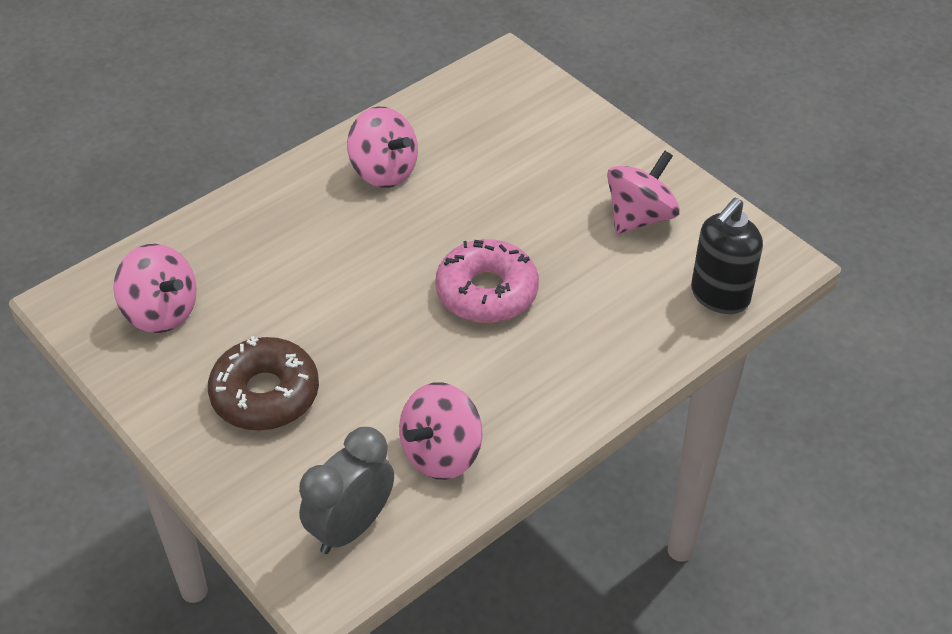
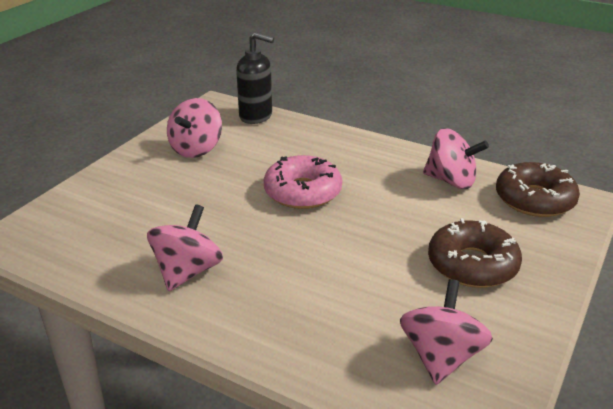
camera: 110 degrees left, 15 degrees down
grey clock [299,427,394,554] -> brown donut [496,162,580,217]
pink spinning top [607,151,680,235] -> pink spinning top turned 90 degrees counterclockwise [167,98,222,158]

